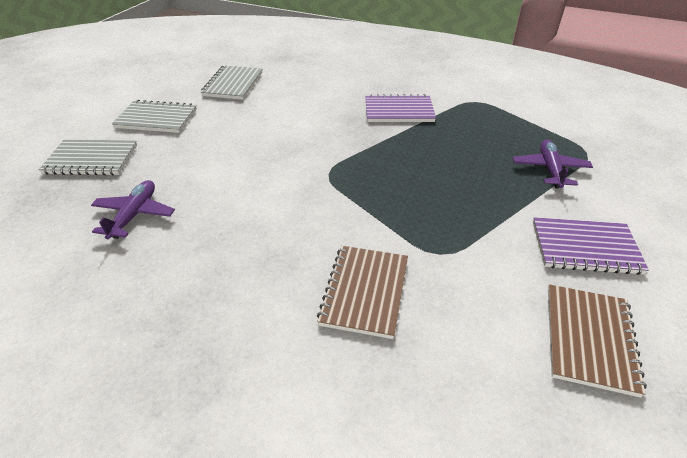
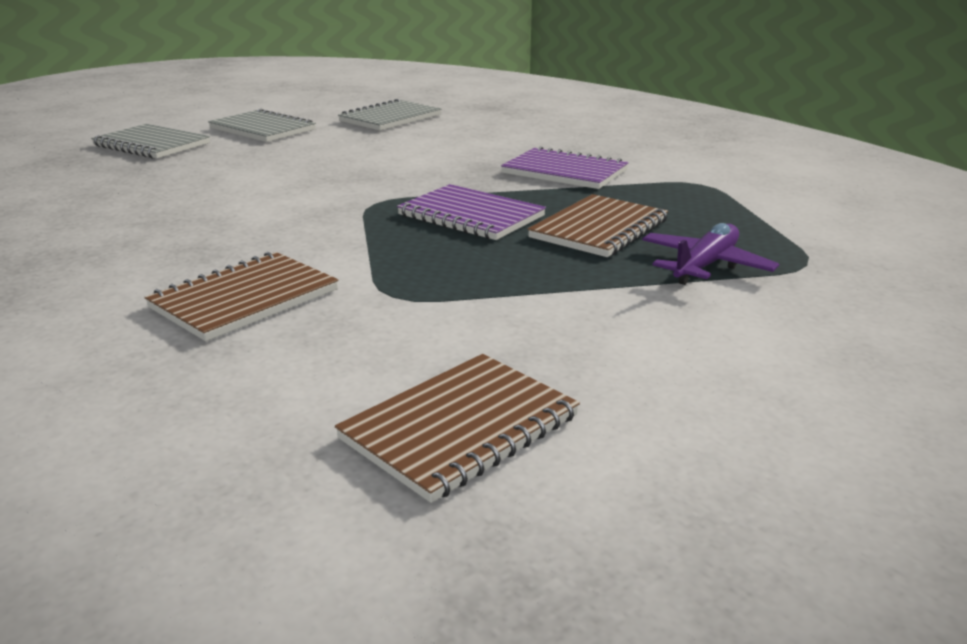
camera: 30 degrees right, 15 degrees down
purple plane [91,180,175,239] -> none
purple notebook [533,217,649,275] -> purple notebook moved to [397,184,546,240]
none -> brown notebook [528,194,668,257]

